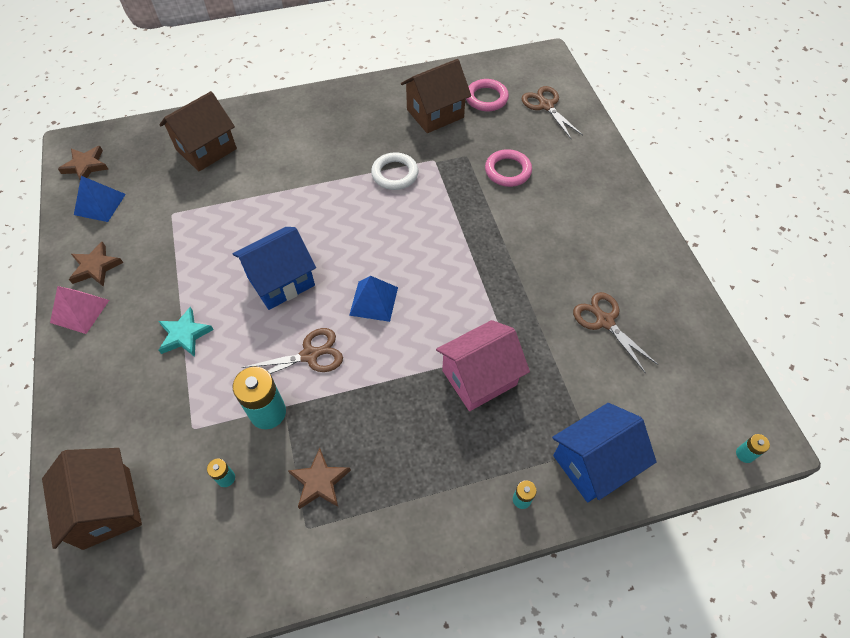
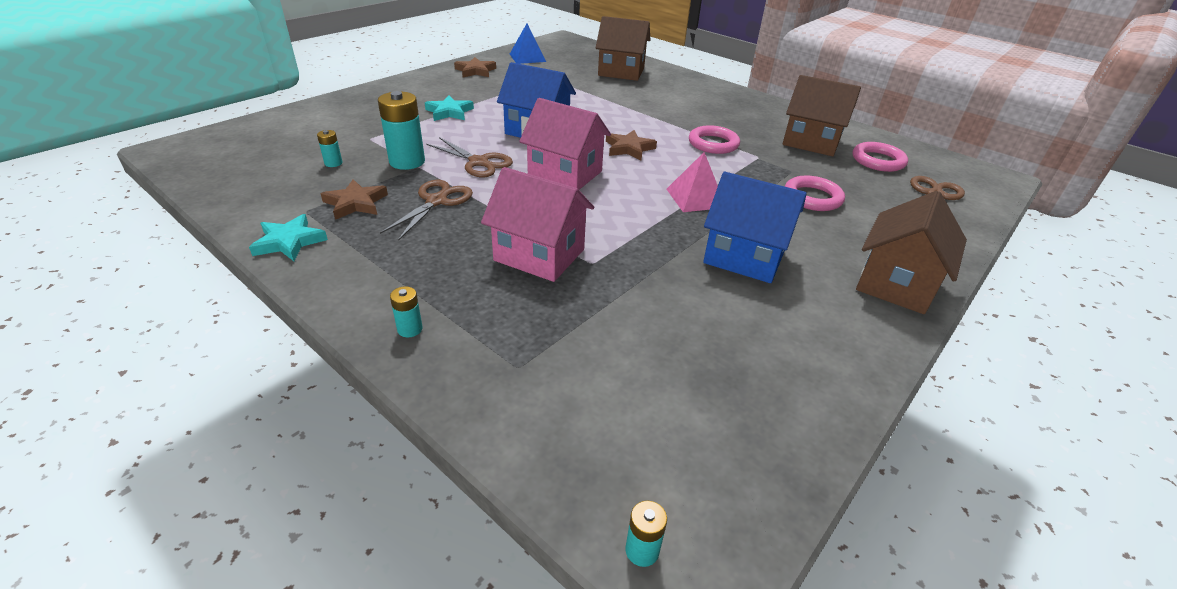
camera: 55 degrees right, 20 degrees down
brown house [42,448,142,550] -> brown house moved to [856,191,967,314]
pink pyramid [50,286,109,334] -> pink pyramid moved to [667,152,718,212]
brown star [58,146,108,179] -> brown star moved to [606,130,657,160]
blue pyramid [349,276,398,322] -> pink house [519,98,611,190]
white ring [371,152,419,190] -> pink ring [689,125,740,154]
blue house [552,403,656,502] -> blue house moved to [703,172,807,283]
brown scissors [573,292,658,374] -> brown scissors moved to [380,180,473,241]
none -> turquoise star [249,214,328,261]

